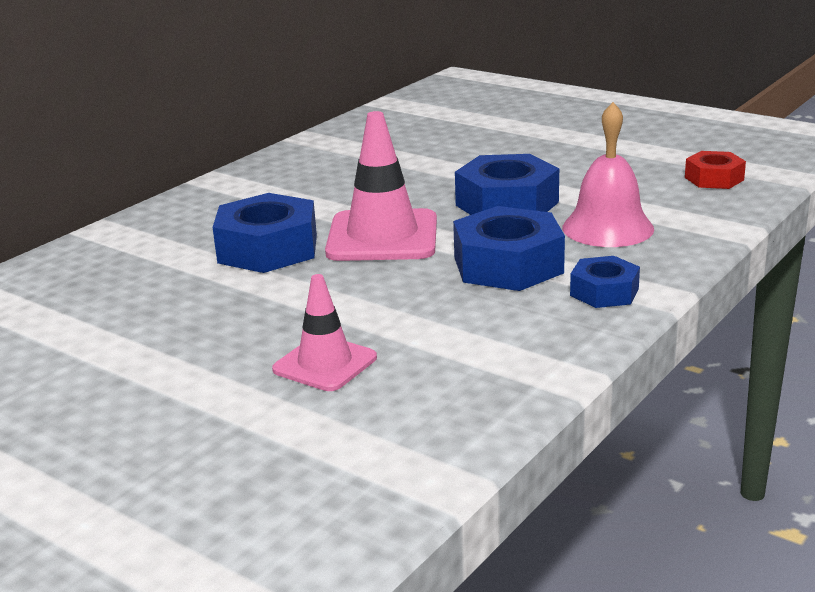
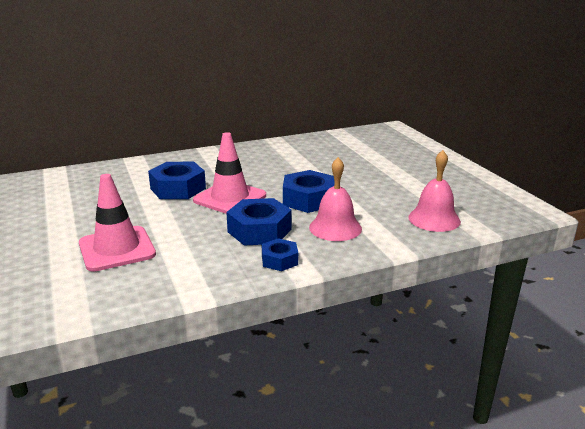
camera: 30 degrees right, 0 degrees up
pink traffic cone [272,274,377,391] -> pink traffic cone [79,174,156,272], size x1.63
red nut [685,151,746,189] -> pink bell [408,150,461,232]

